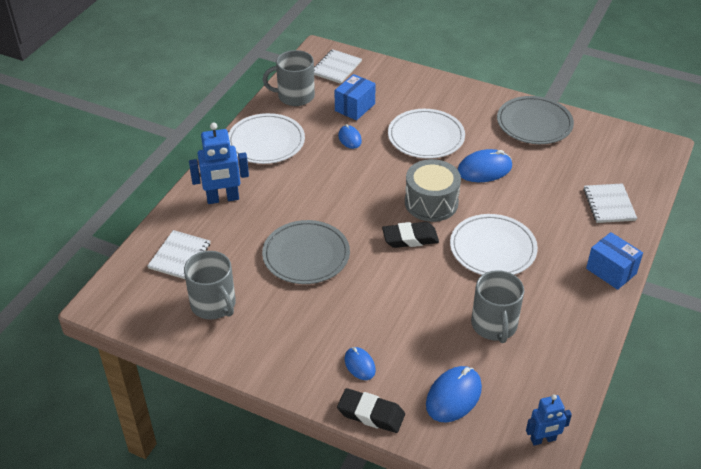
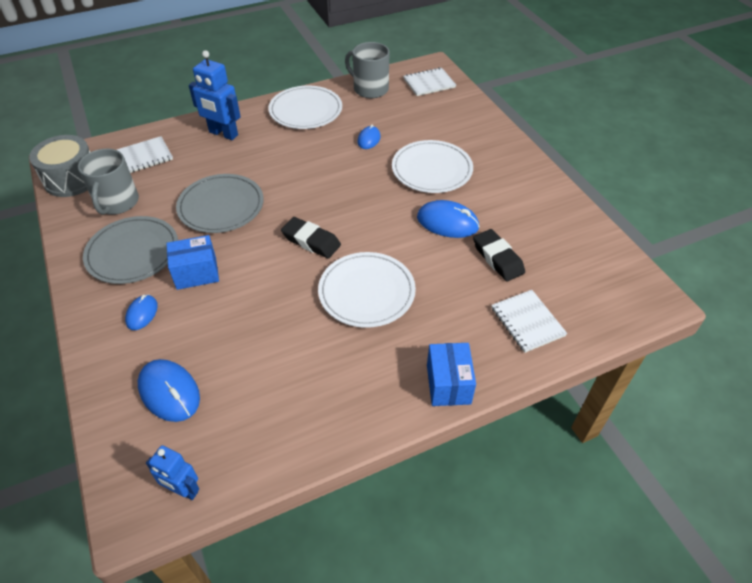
camera: 40 degrees right, 5 degrees up
blue box [335,74,376,120] -> blue box moved to [166,235,219,290]
black eraser [337,388,405,433] -> black eraser moved to [473,229,525,281]
grey drum [405,159,461,222] -> grey drum moved to [29,135,90,197]
blue mouse [426,366,482,423] -> blue mouse turned 60 degrees clockwise [138,359,200,422]
grey mug [471,270,524,343] -> none
grey plate [497,96,574,144] -> grey plate moved to [83,216,178,284]
white notebook [583,183,637,223] -> white notebook turned 60 degrees counterclockwise [491,290,567,353]

